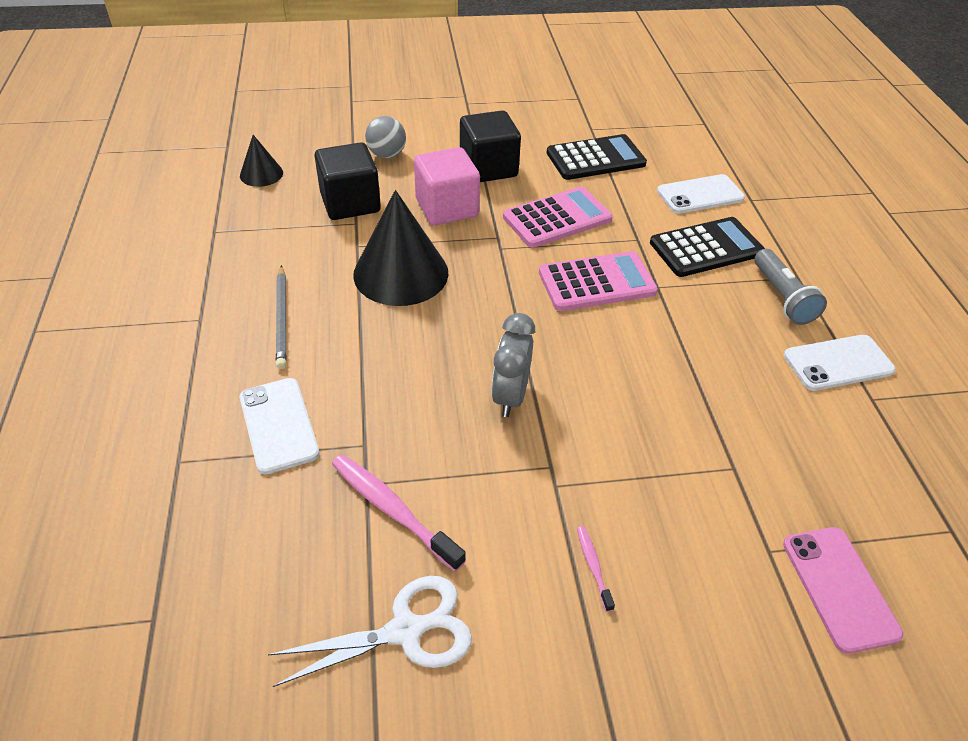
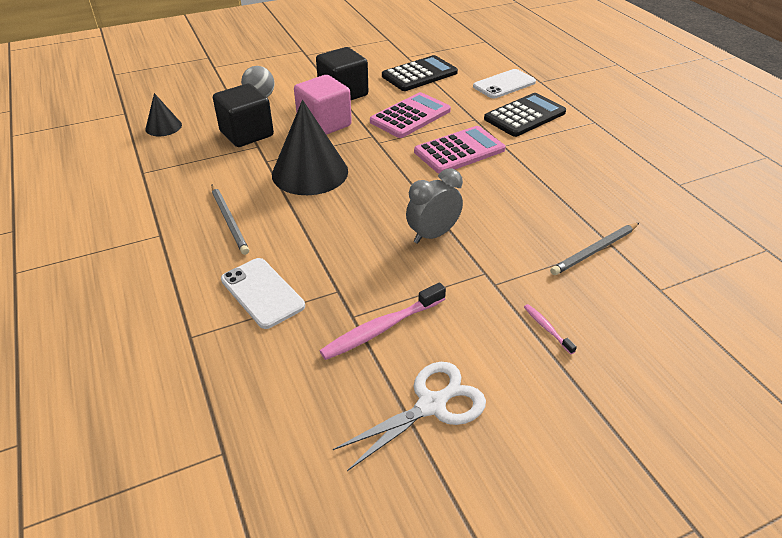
camera: 15 degrees left, 5 degrees down
pink toothbrush [332,454,466,572] -> pink toothbrush turned 60 degrees counterclockwise [320,282,446,360]
grey clock [491,313,535,417] -> grey clock turned 60 degrees clockwise [406,168,463,244]
grey flashlight [754,249,827,325] -> none
pink phone [783,527,903,654] -> none
white phone [784,335,896,391] -> none
none -> grey pencil [550,223,639,275]

